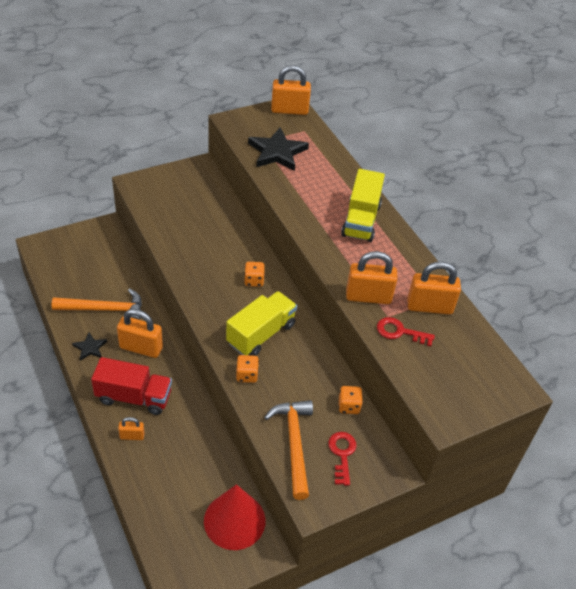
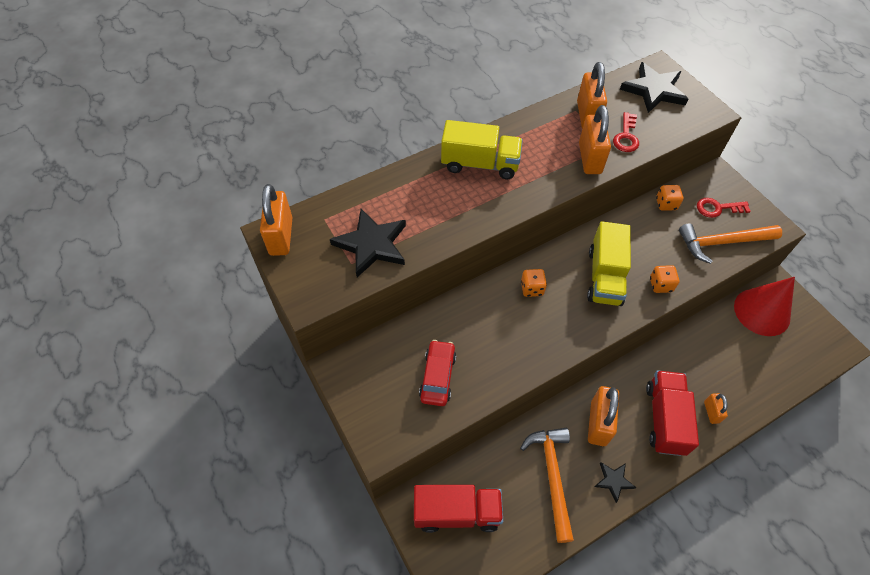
camera: 90 degrees left, 10 degrees up
yellow truck [226,291,297,356] -> yellow truck turned 120 degrees counterclockwise [587,221,631,306]
none -> red truck [414,485,503,533]
none -> red car [419,340,456,406]
none -> black star [620,62,688,113]

